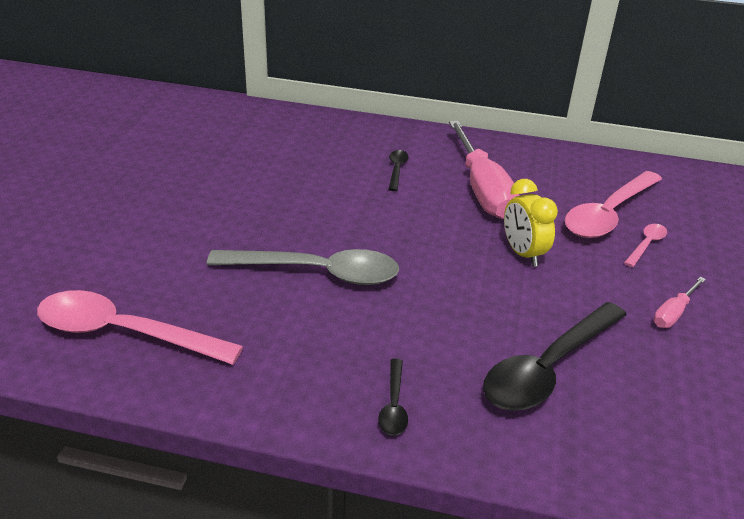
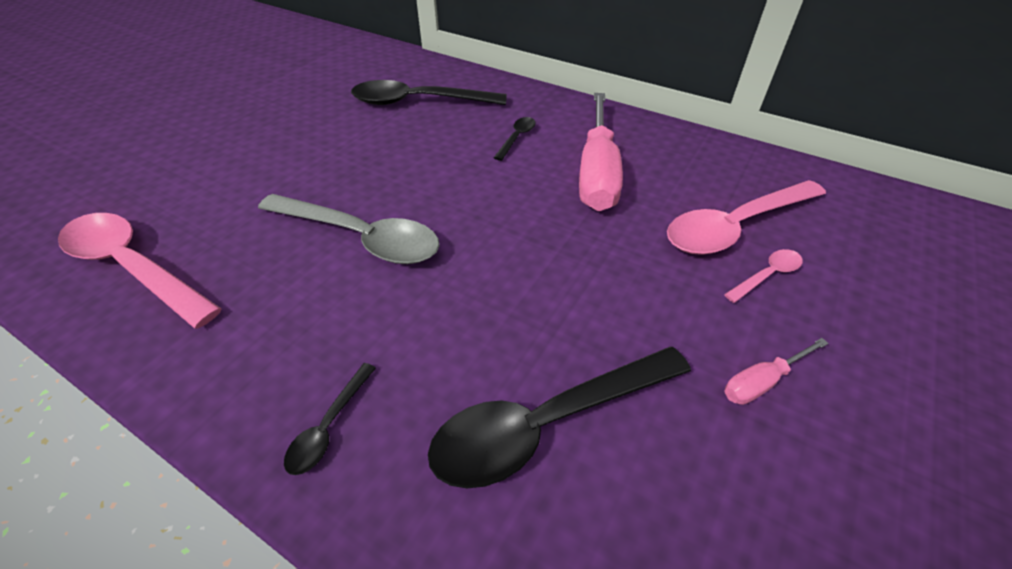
camera: 20 degrees right, 10 degrees up
yellow clock [504,179,558,267] -> none
none -> black spoon [351,80,507,105]

